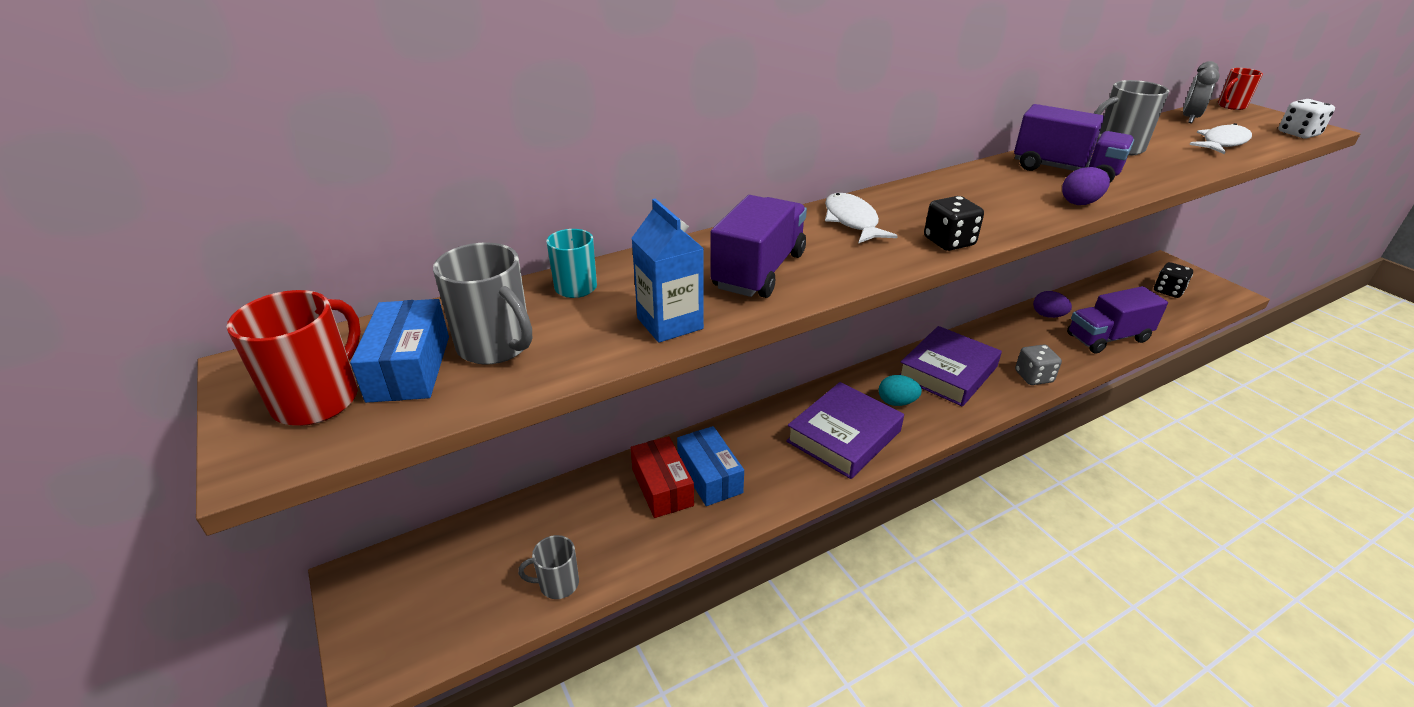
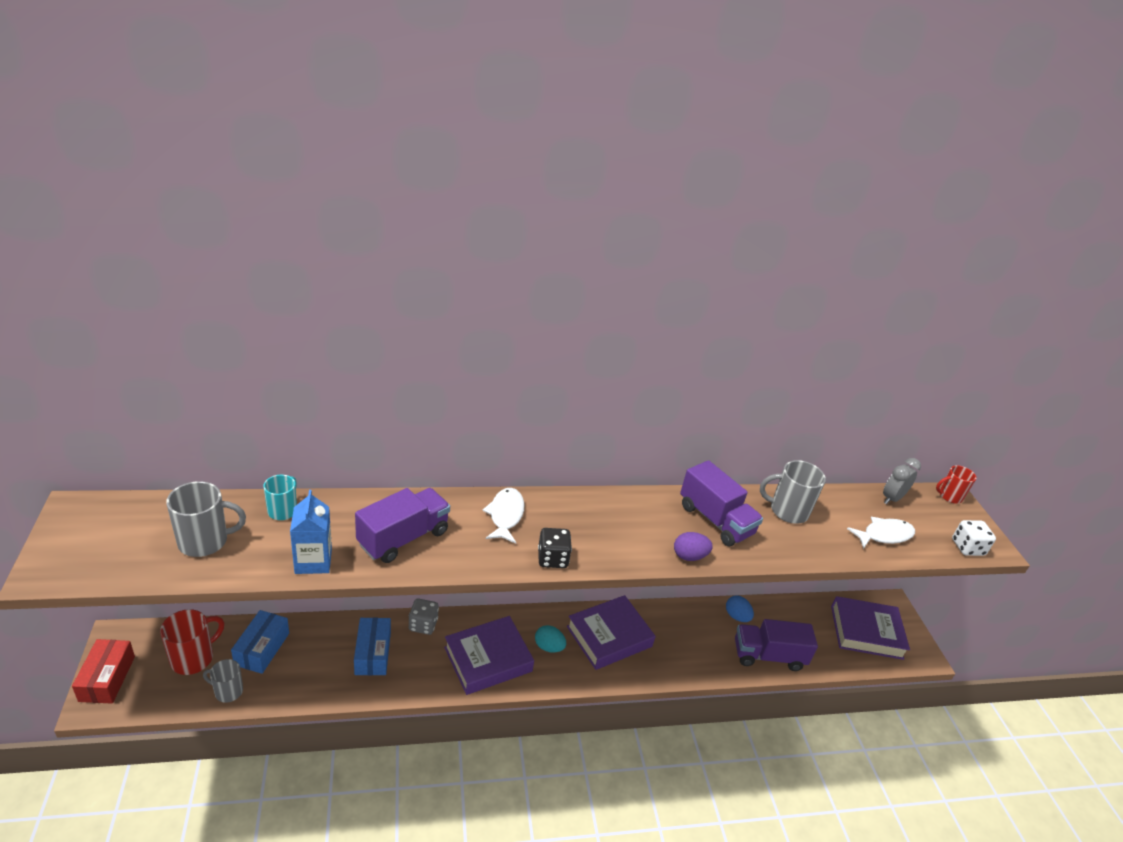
camera: 15 degrees right, 0 degrees up
red mug [227,290,361,426] -> red mug moved to [160,609,225,675]
blue box [350,299,449,403] -> blue box moved to [231,610,289,674]
grey mug [433,242,532,365] -> grey mug turned 75 degrees counterclockwise [166,481,246,557]
red box [631,436,694,518] -> red box moved to [72,639,135,704]
grey dice [1015,344,1062,385] -> grey dice moved to [409,599,439,635]
purple egg [1033,291,1072,318] -> blue egg [726,595,754,622]
black dice [1154,262,1193,298] -> purple book [831,596,910,660]

